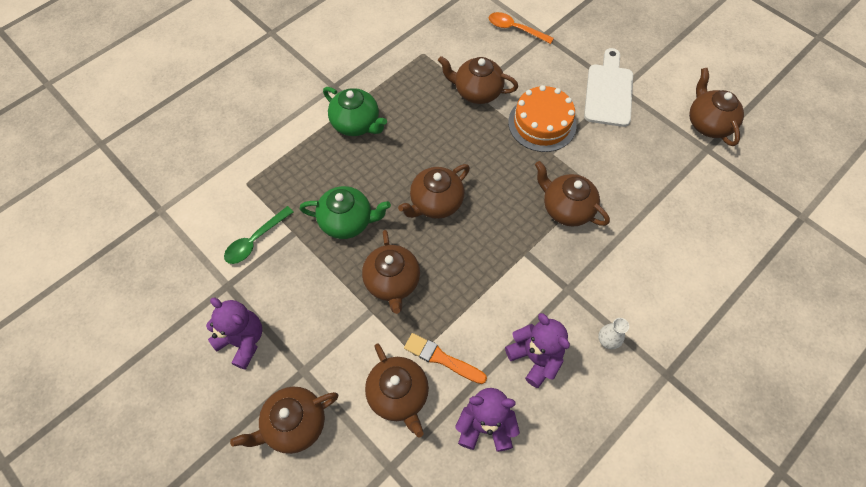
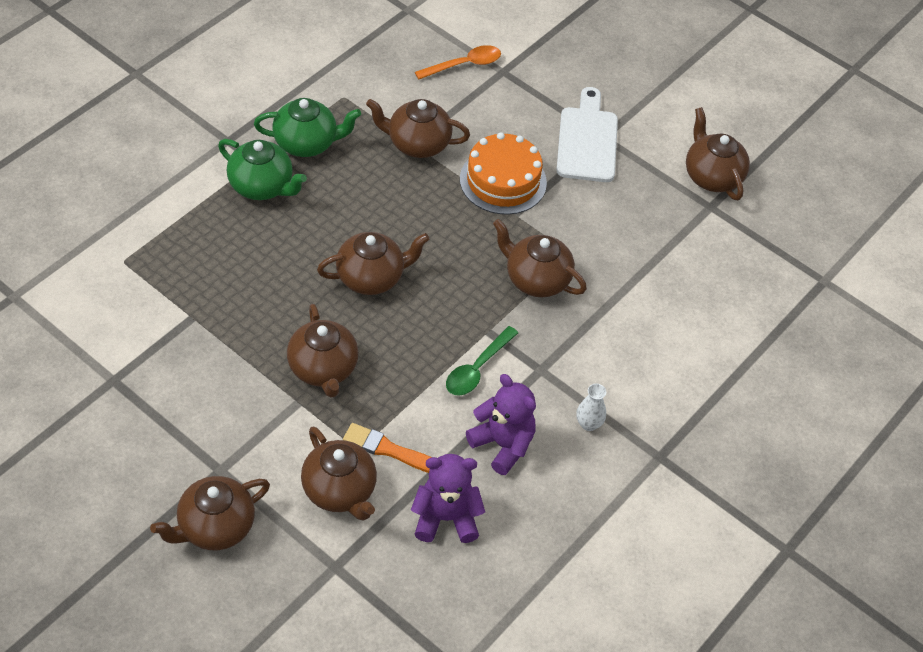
camera: 10 degrees left, 10 degrees down
purple teddy bear [206,298,262,370] -> none
green spoon [224,206,294,264] -> green spoon moved to [446,326,518,395]
green teapot [300,186,391,239] -> green teapot moved to [254,98,361,157]
brown teapot [398,164,470,219] -> brown teapot turned 150 degrees counterclockwise [317,232,429,295]
orange spoon [489,12,554,44] -> orange spoon turned 135 degrees clockwise [415,45,501,80]

